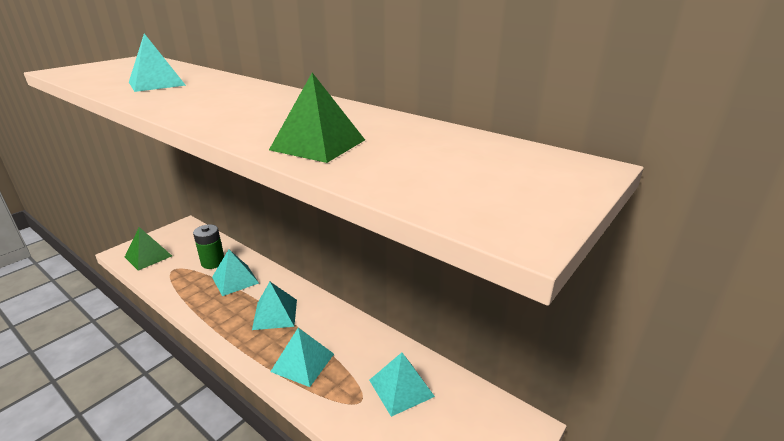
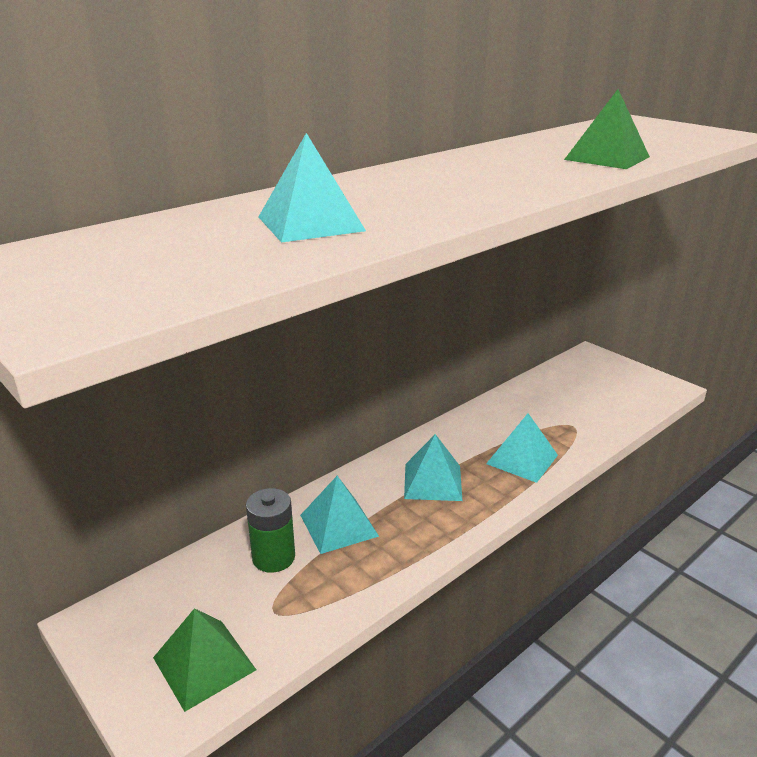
camera: 80 degrees left, 0 degrees up
turquoise pyramid [369,352,435,417] -> none

